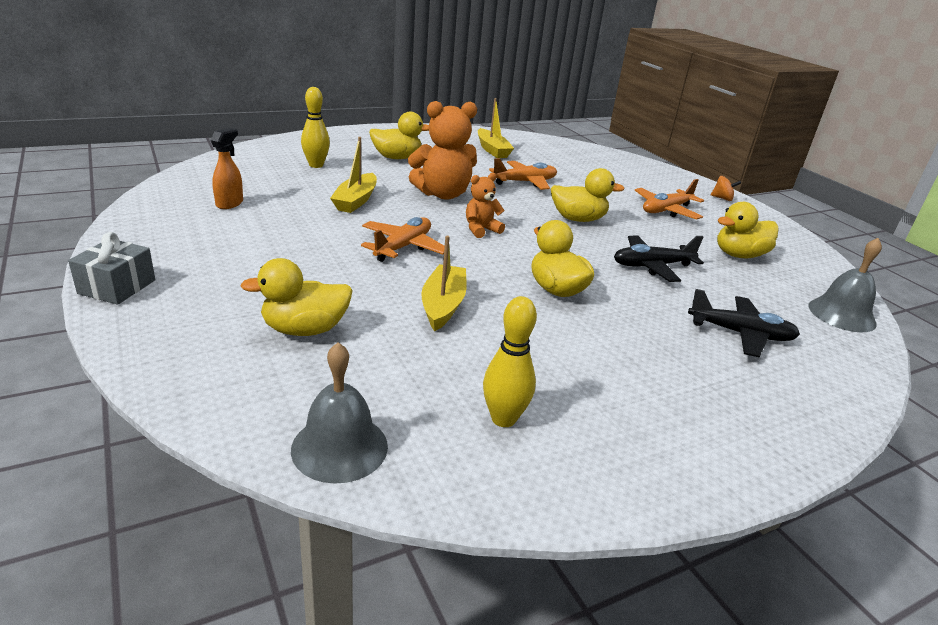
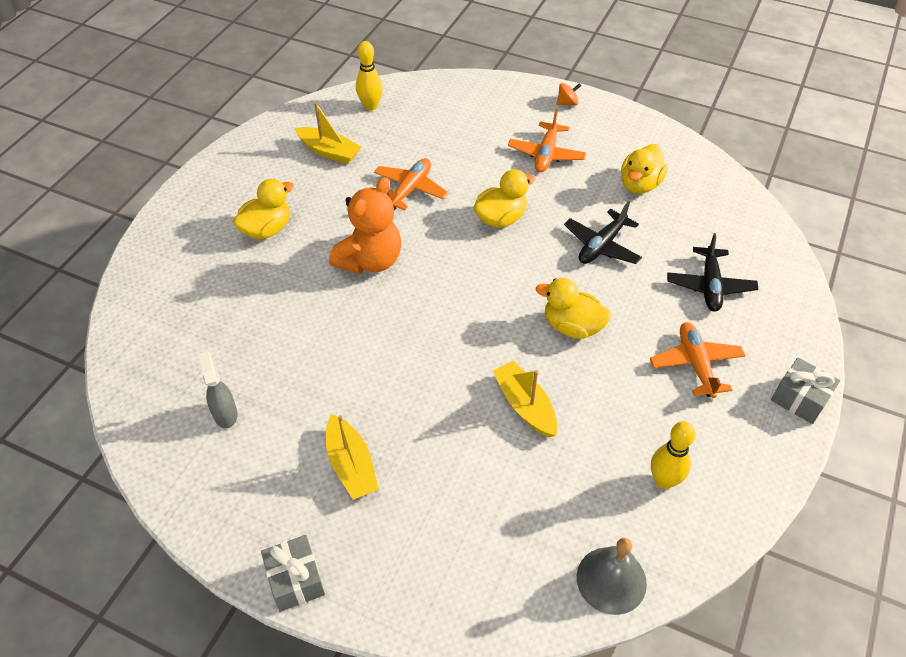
camera: 35 degrees left, 20 degrees up
orange spray bottle [211,128,243,209] -> grey spray bottle [199,351,237,428]
yellow duck [240,258,353,336] -> none
yellow bowling pin [301,87,330,168] -> yellow bowling pin moved to [356,41,383,111]
yellow boat [330,137,377,213] -> yellow boat moved to [326,414,379,500]
orange plane [361,217,445,262] -> orange plane moved to [650,322,746,398]
orange teddy bear [466,173,505,238] -> none
black plane [688,289,800,357] -> black plane turned 120 degrees clockwise [667,233,758,312]
grey bell [808,238,882,332] -> none
none -> grey gift [771,357,840,424]

